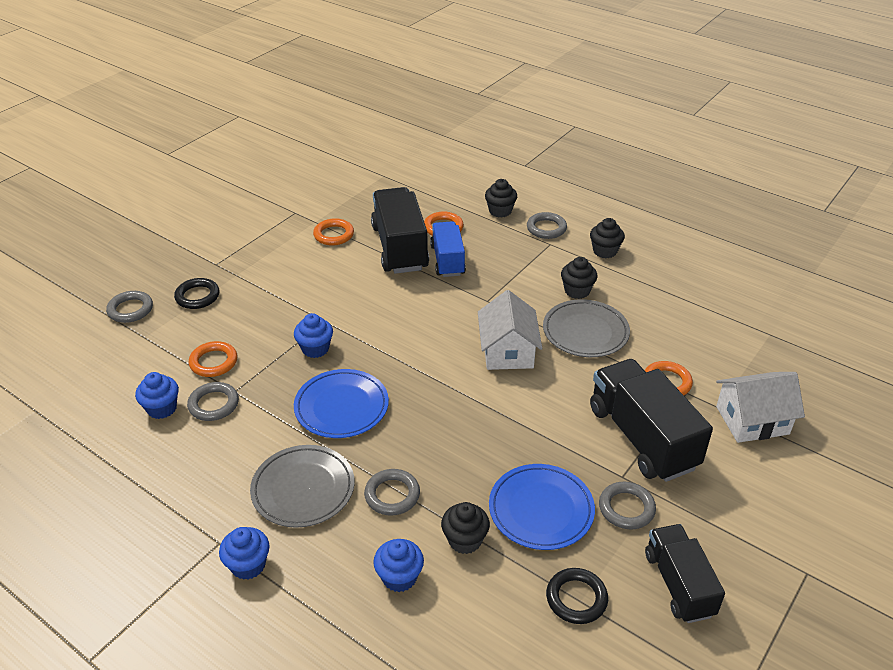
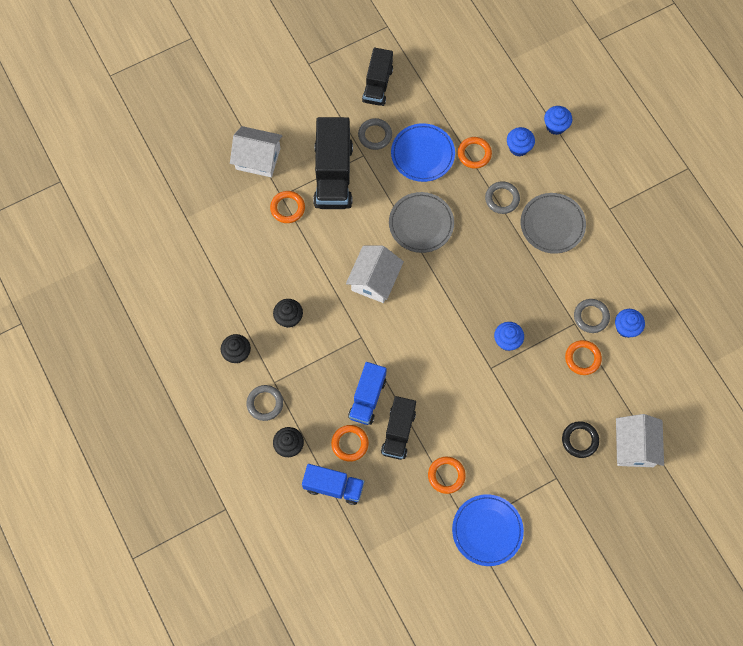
camera: 155 degrees left, 30 degrees up
grey ring [106,291,153,323] -> white house [616,414,664,467]
blue cupcake [219,527,270,580] -> blue cupcake moved to [544,106,572,135]
blue plate [294,369,389,438] -> blue plate moved to [452,494,524,566]
black truck [371,187,429,274] -> black truck [381,396,416,460], size x0.63
black cupcake [441,502,490,554] -> orange ring [458,137,492,169]
grey plate [543,299,630,357] -> grey plate moved to [389,192,454,253]
black ring [546,568,608,624] -> none
none -> blue truck [302,464,364,505]

